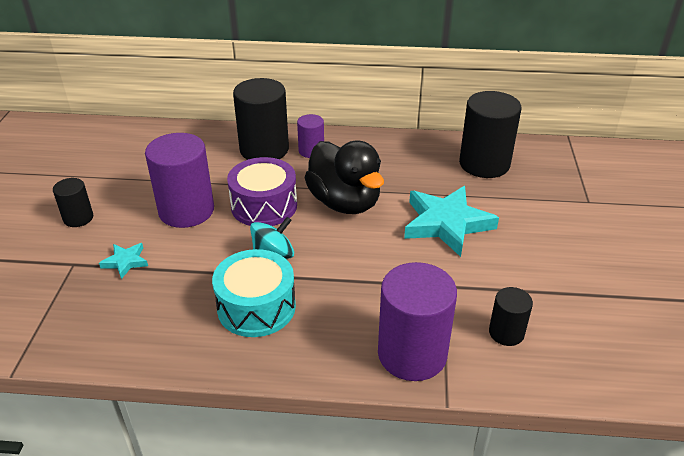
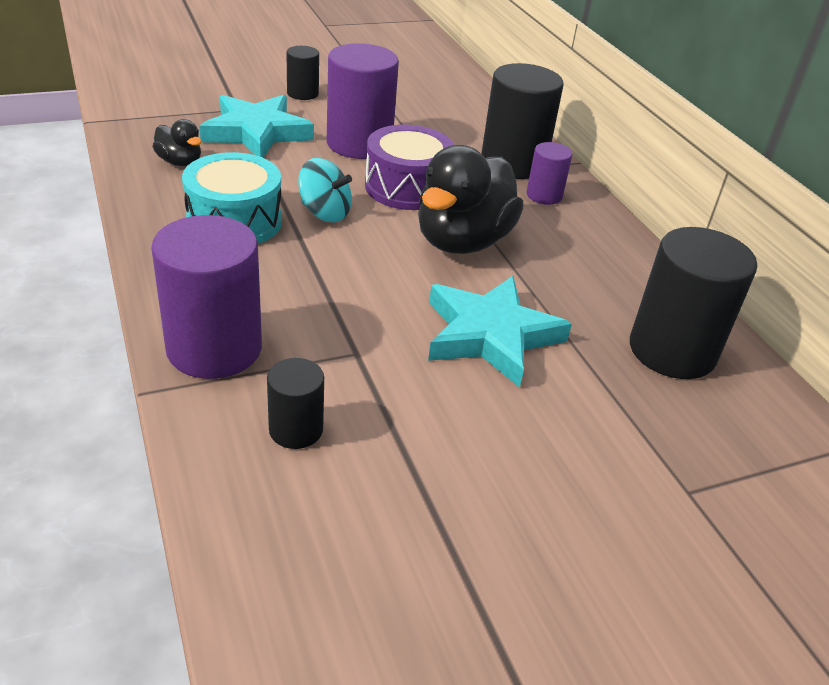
camera: 60 degrees right, 0 degrees up
turquoise star [99,243,148,279] -> turquoise star [199,95,314,158], size x2.14
none -> black duck [152,119,202,166]

